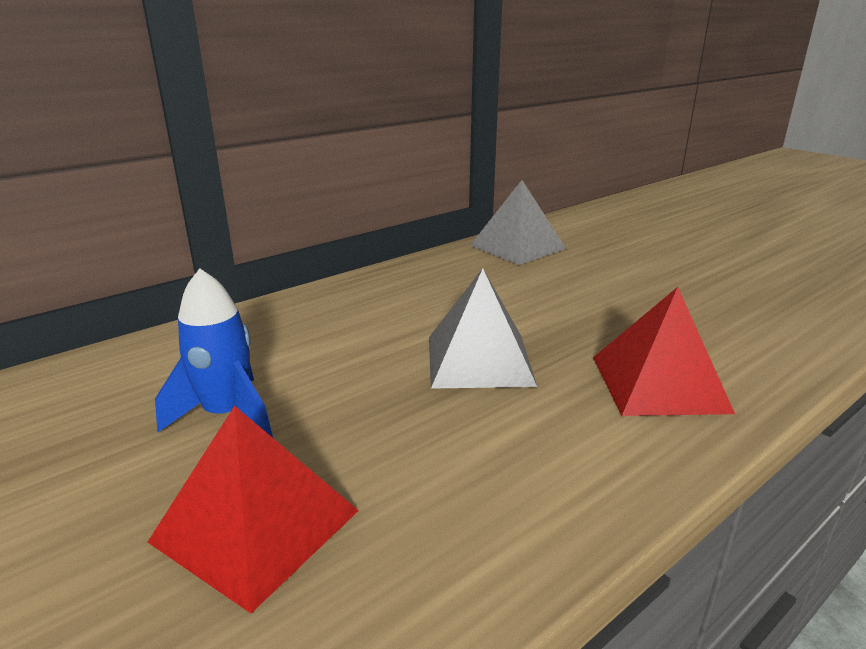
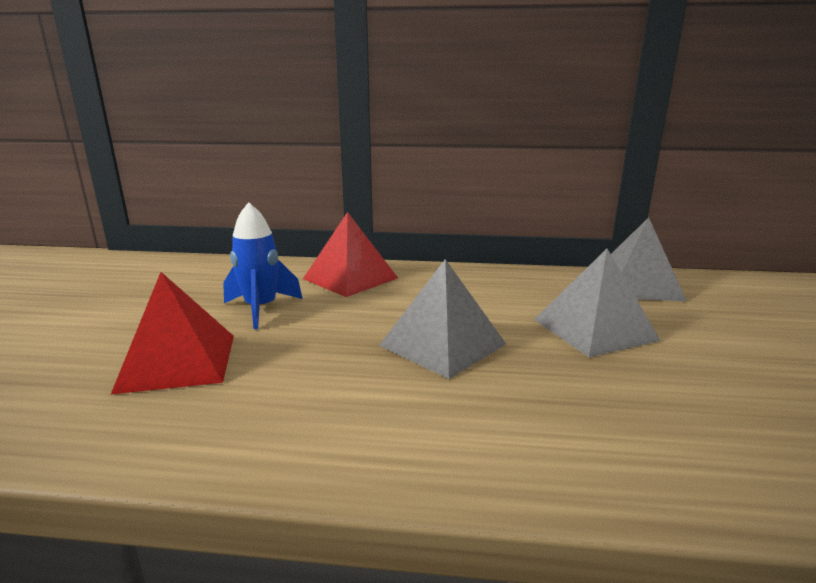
camera: 45 degrees right, 5 degrees down
red pyramid [593,287,735,416] -> red pyramid moved to [303,212,398,297]
none -> grey pyramid [534,249,660,357]

